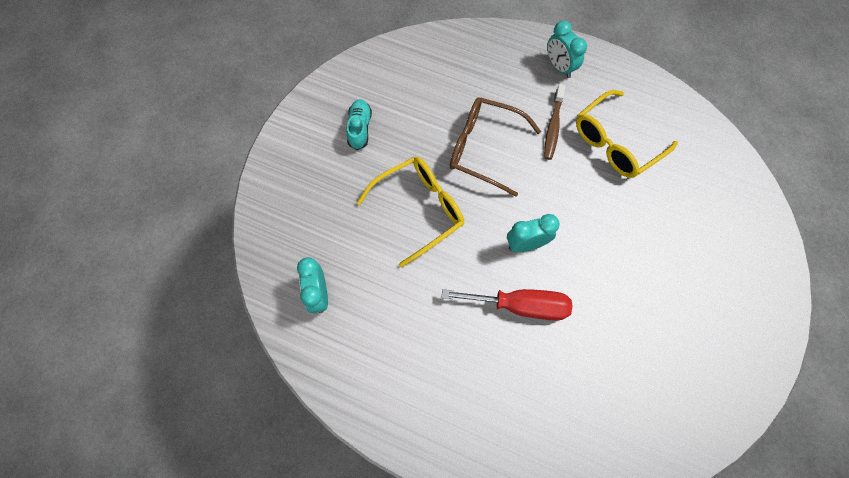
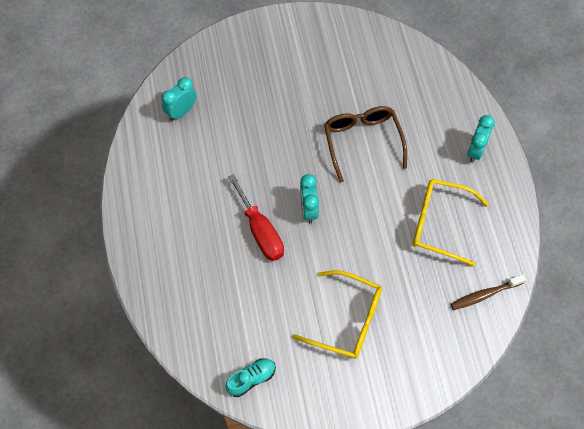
camera: 55 degrees right, 5 degrees down
turquoise shoe [346,99,372,150] -> turquoise shoe moved to [225,358,276,397]
yellow glasses [357,157,464,267] -> yellow glasses moved to [293,270,382,359]
turquoise clock [507,214,560,252] -> turquoise clock turned 135 degrees counterclockwise [300,174,319,223]
brown toothbrush [544,84,566,160] -> brown toothbrush moved to [451,274,526,310]

